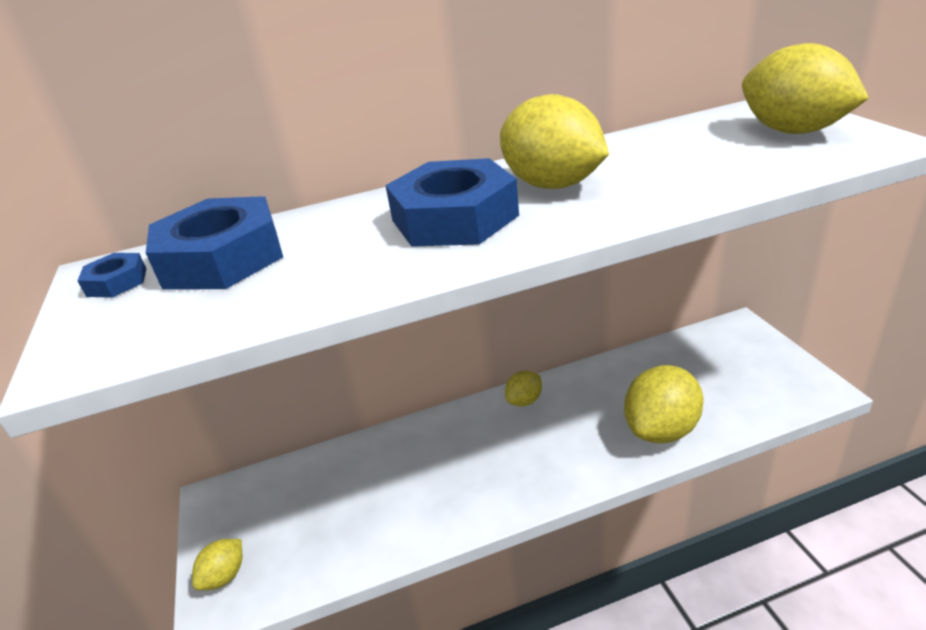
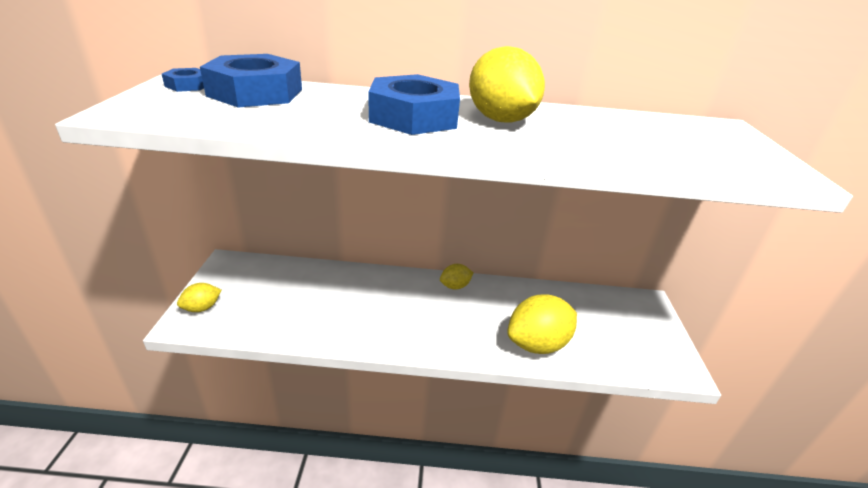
camera: 15 degrees right, 0 degrees up
yellow lemon [742,43,869,134] -> none

